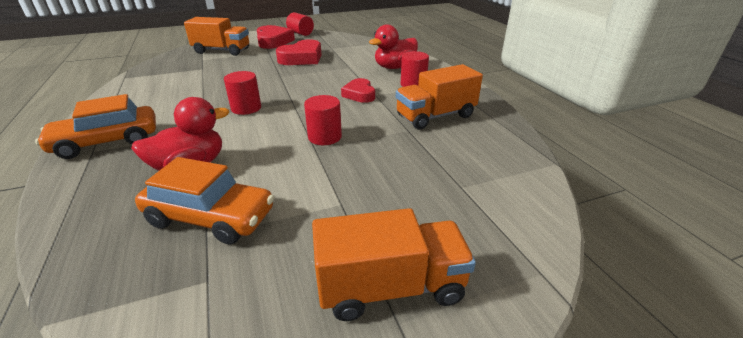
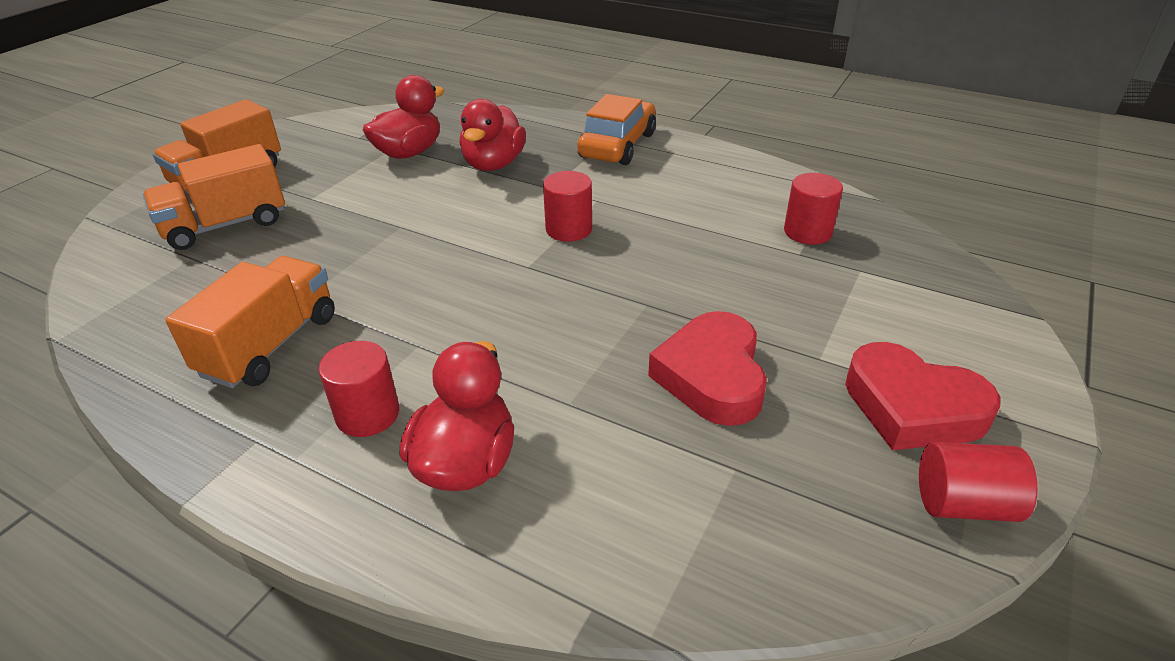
camera: 140 degrees right, 5 degrees up
orange car [135,157,274,245] -> red duck [363,75,445,159]
orange truck [184,17,249,56] -> orange truck moved to [143,144,285,250]
red cylinder [304,95,342,145] -> red cylinder moved to [784,173,843,245]
red heart [341,78,375,103] -> none

